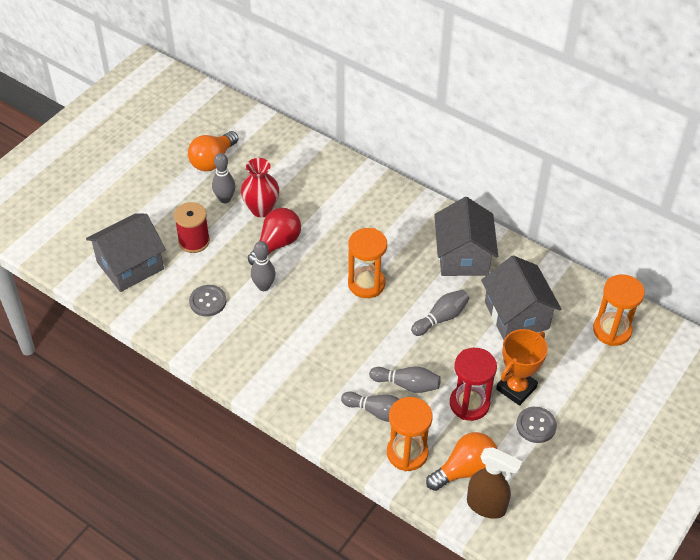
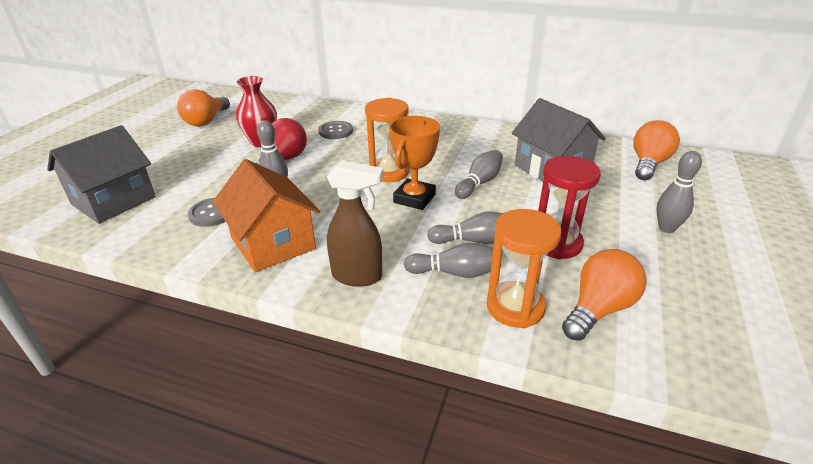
camera: 15 degrees left, 15 degrees down
red spool [174,202,210,253] -> none
grey bowling pin [212,153,235,203] -> grey bowling pin moved to [657,151,702,233]
grey house [434,197,498,276] -> none
brown spray bottle [467,447,523,519] -> brown spray bottle moved to [327,160,383,287]
orange trophy [496,329,548,406] -> orange trophy moved to [389,116,440,210]
grey button [516,407,557,443] -> grey button moved to [318,121,353,139]
orange hourglass [593,274,645,346] -> orange light bulb [633,120,680,180]
none -> orange house [213,159,320,272]

